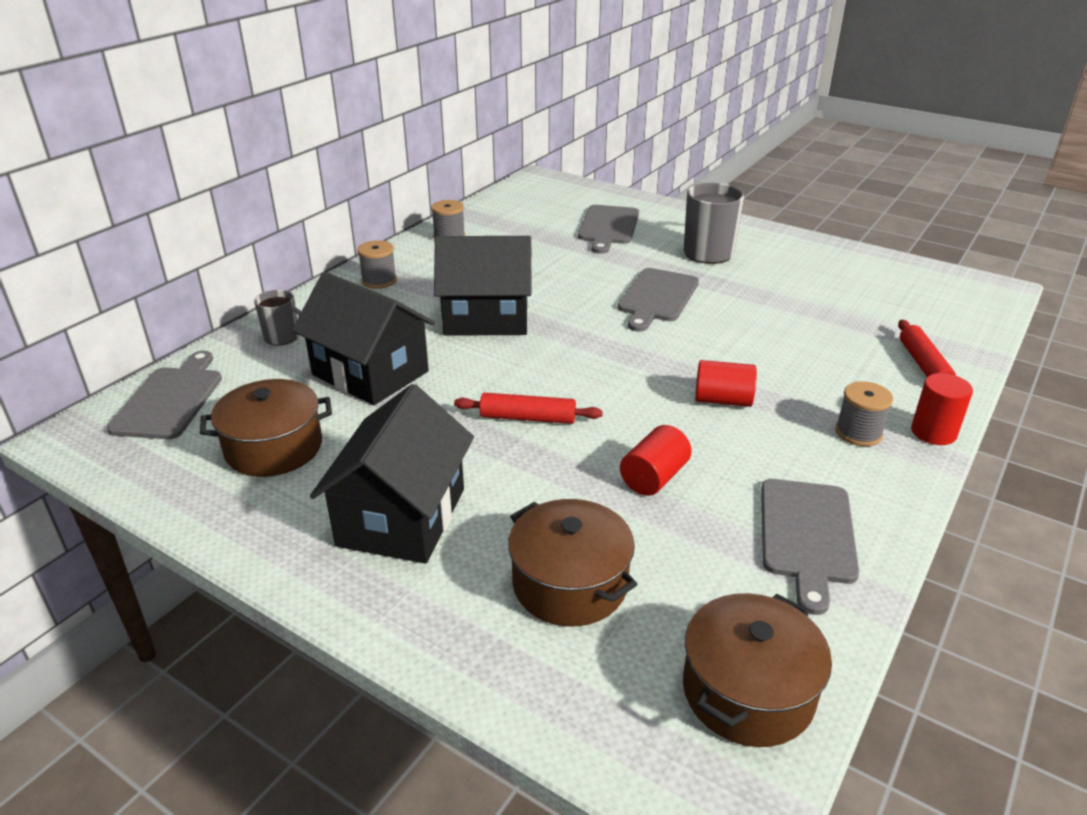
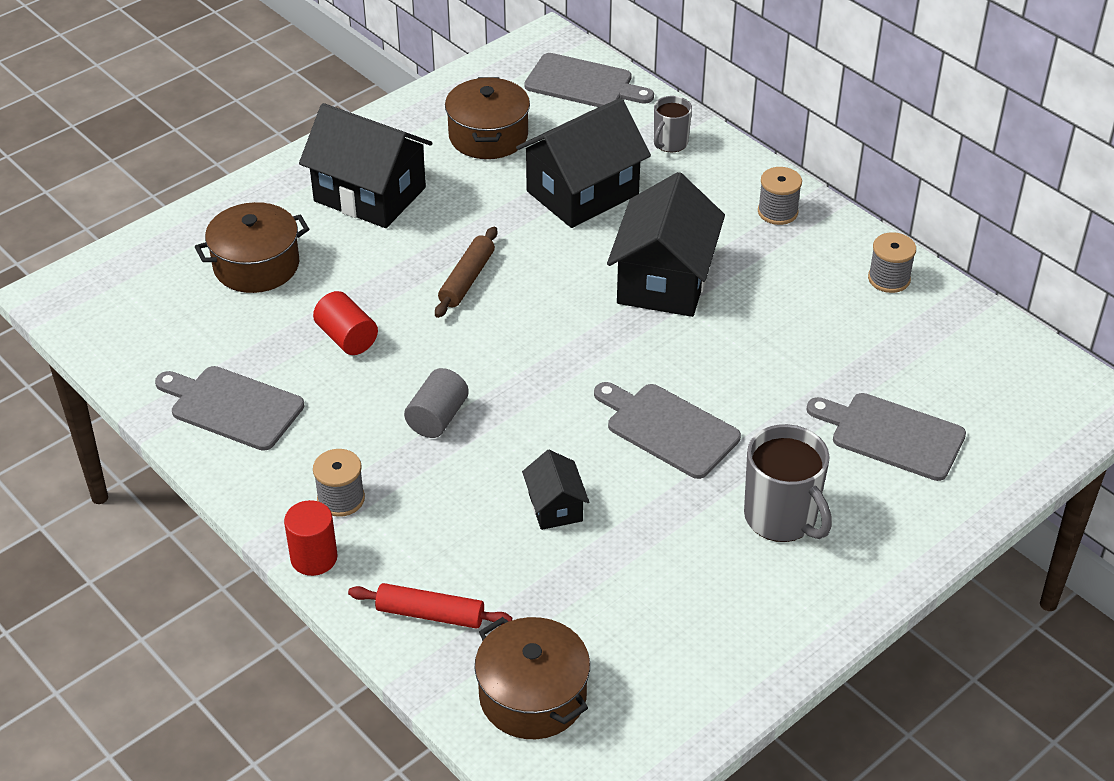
camera: 105 degrees right, 10 degrees up
red rolling pin [454,393,603,424] -> brown rolling pin [435,227,497,318]
brown pot [683,593,832,747] -> brown pot moved to [475,617,590,739]
red cylinder [695,360,757,407] -> grey cylinder [404,368,469,438]
none -> black house [522,450,589,530]

